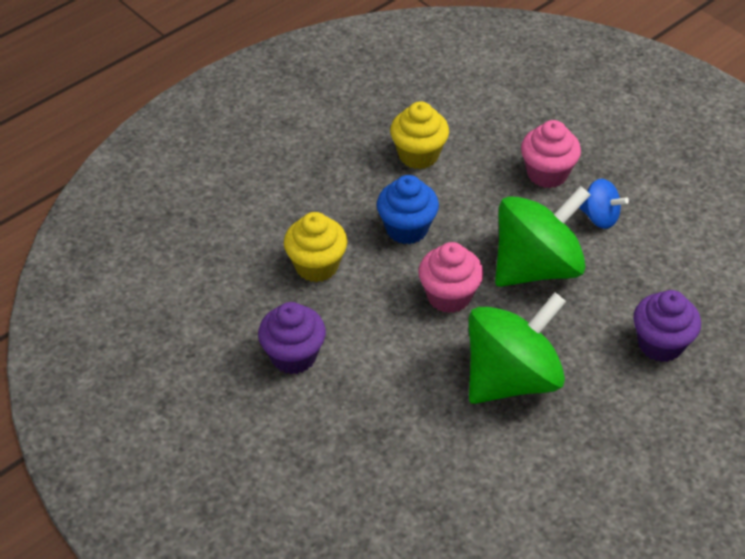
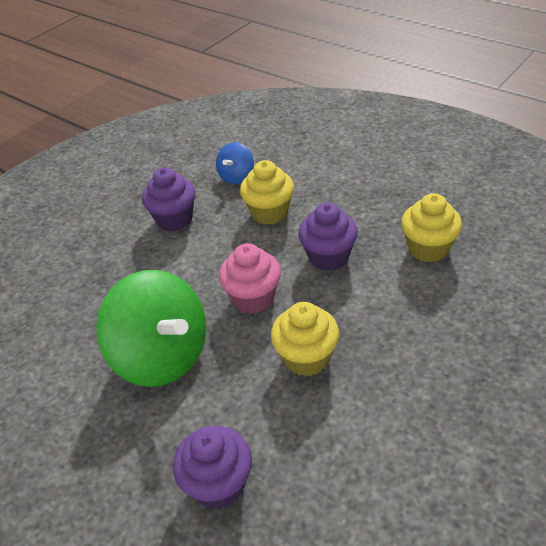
camera: 85 degrees right, 5 degrees down
blue cupcake [377,175,439,244] -> purple cupcake [298,203,358,271]
green spinning top [495,186,590,287] -> yellow cupcake [271,302,339,376]
pink cupcake [521,120,581,188] -> none
blue spinning top [579,179,629,229] -> blue spinning top moved to [216,142,254,184]

